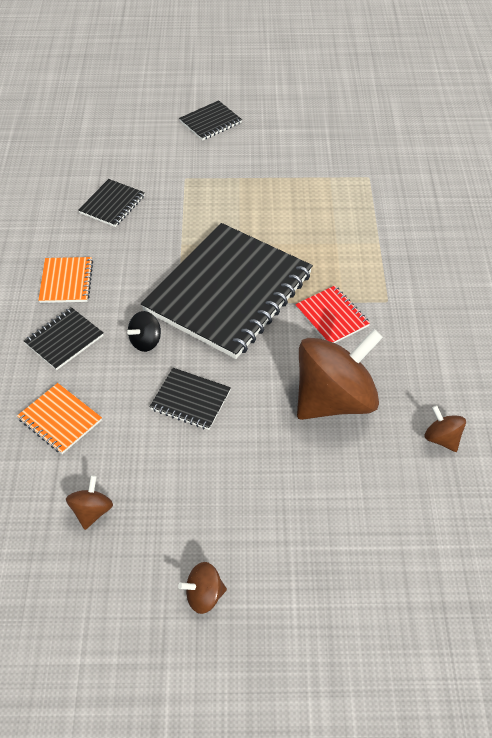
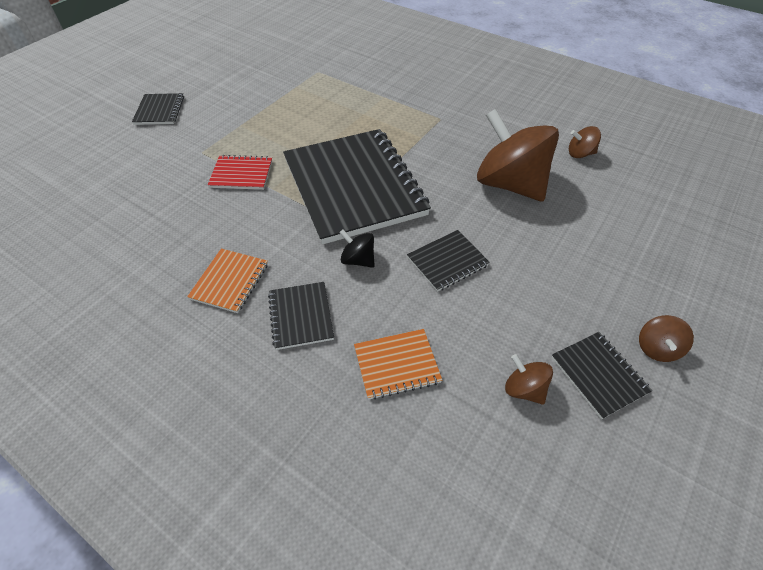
camera: 55 degrees left, 0 degrees up
orange notebook [38,257,93,303] -> orange notebook turned 75 degrees clockwise [187,249,268,313]
black notebook [78,179,145,227] -> black notebook moved to [551,332,652,419]
black spinning top [127,311,161,352] -> black spinning top turned 135 degrees clockwise [339,229,375,268]
red notebook [295,286,370,343] -> red notebook moved to [208,155,272,190]
brown spinning top [297,329,383,420] -> brown spinning top turned 45 degrees counterclockwise [477,109,559,201]

